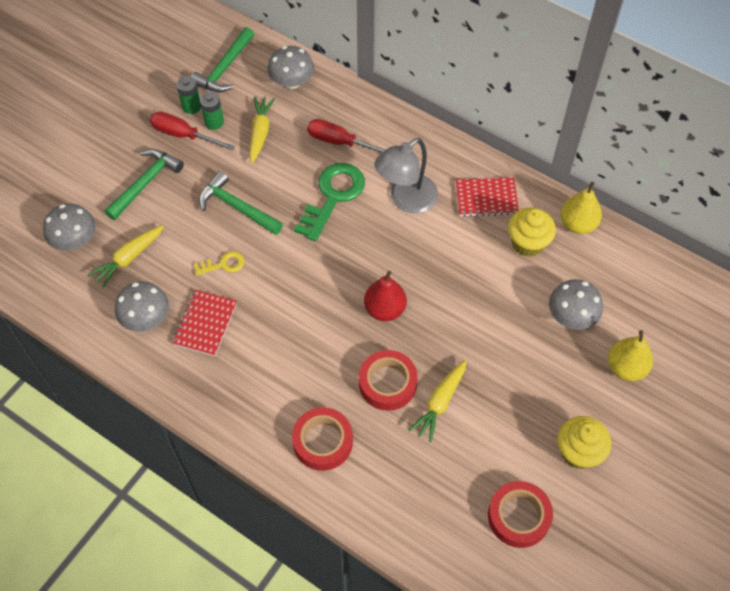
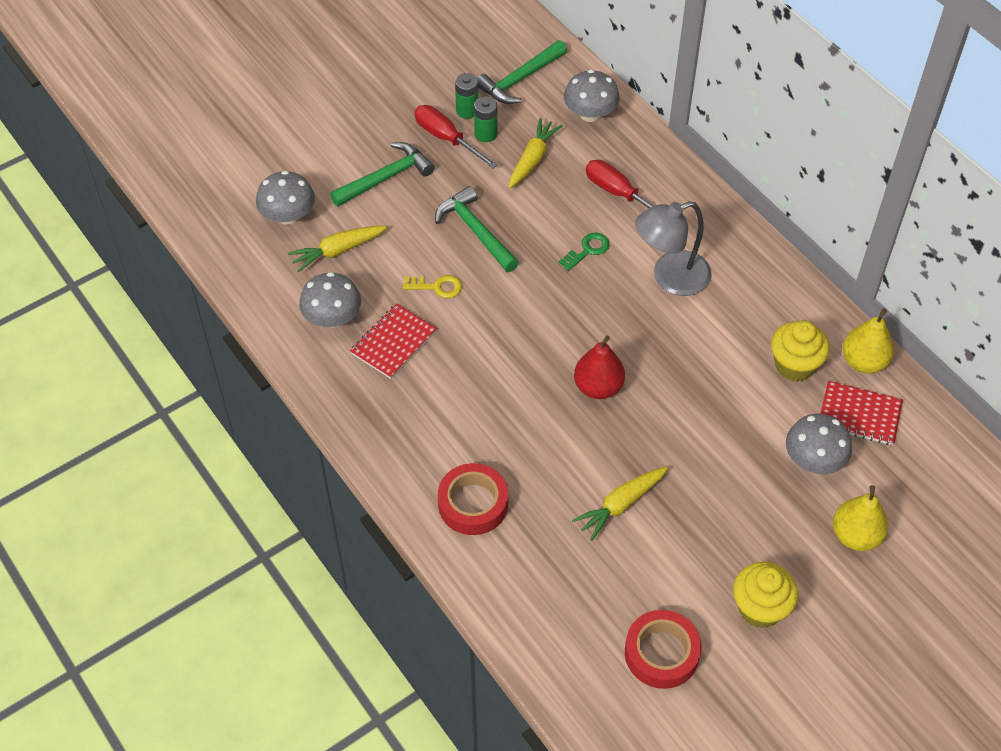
camera: 20 degrees right, 5 degrees down
green key [294,163,365,242] -> green key [559,233,609,271], size x0.50
red tape [359,350,418,411] -> none
red notebook [456,177,519,217] -> red notebook moved to [820,381,903,445]

